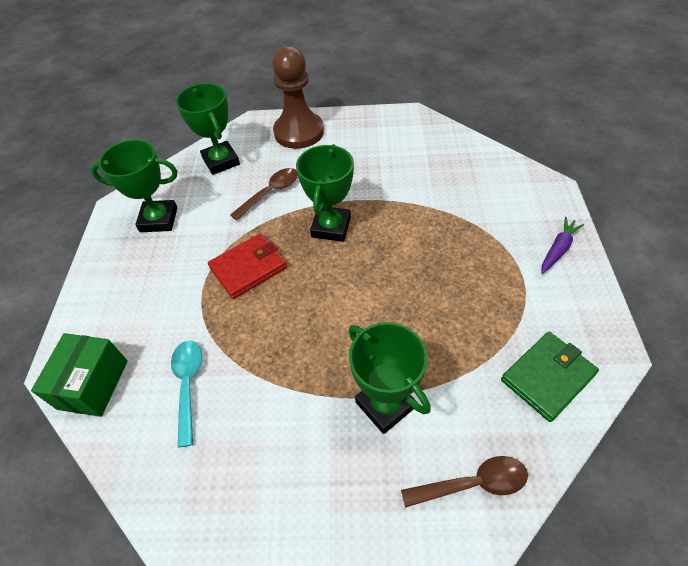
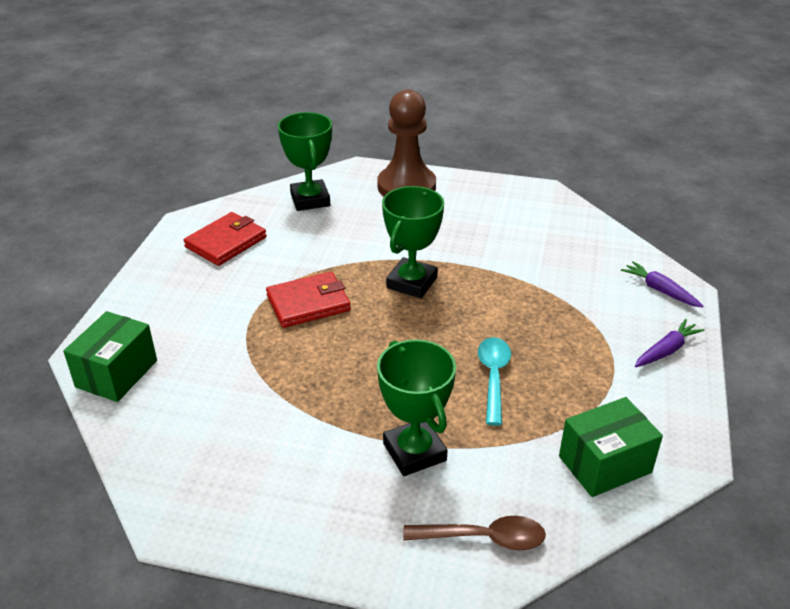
camera: 10 degrees right, 15 degrees down
green trophy [91,140,177,232] -> red wallet [184,212,266,266]
turquoise spoon [171,341,202,447] -> turquoise spoon moved to [478,337,511,426]
brown spoon [230,168,298,220] -> none
green wallet [501,332,599,422] -> green box [559,397,663,497]
none -> purple carrot [621,261,703,308]

